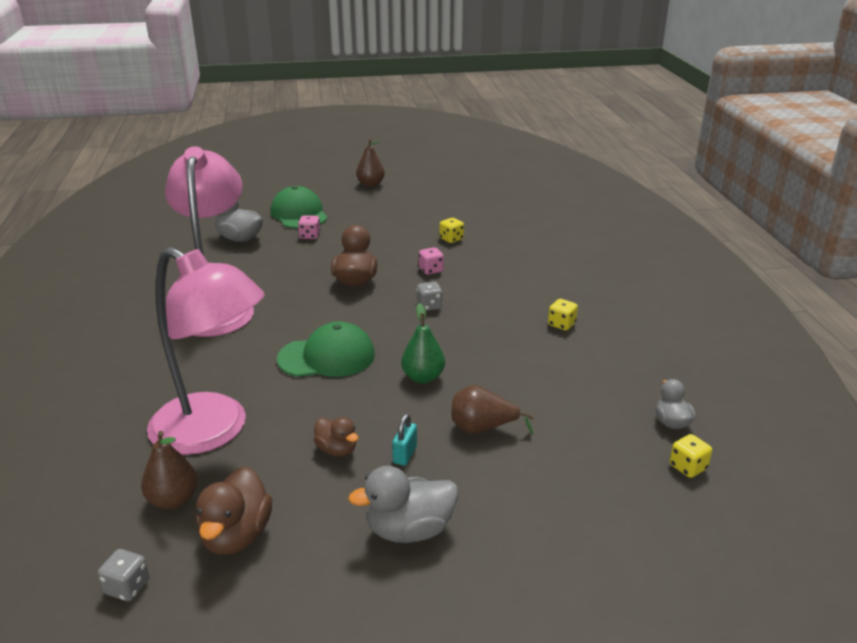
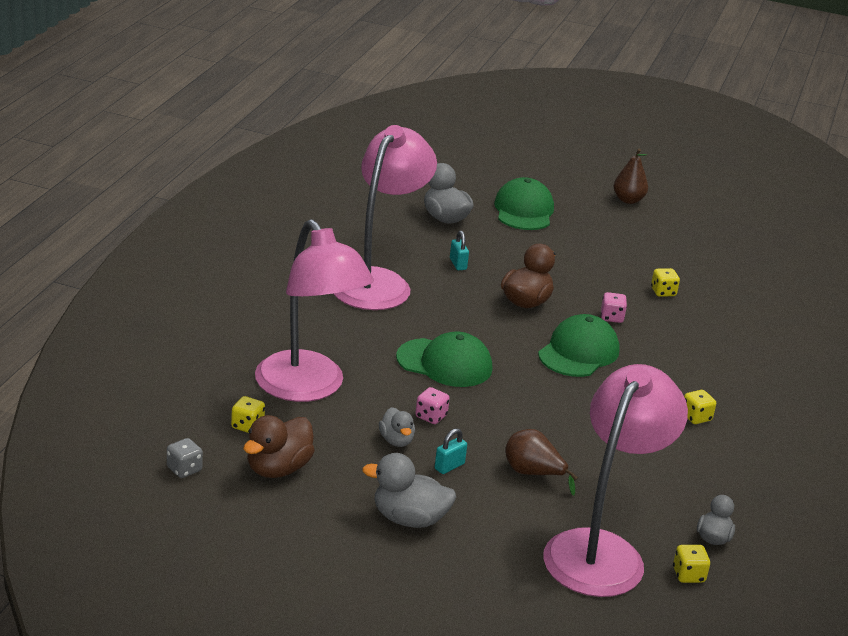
camera: 25 degrees right, 0 degrees up
brown pear [141,431,198,509] -> yellow dice [231,396,265,433]
pink dice [298,215,321,239] -> pink dice moved to [415,387,450,424]
brown duck [314,417,359,457] -> grey duck [379,407,415,447]
green pear [401,303,445,384] -> none
grey dice [416,282,443,311] -> green cap [538,314,620,377]
none -> turquoise padlock [450,231,469,270]
none -> pink lamp [543,364,688,597]

